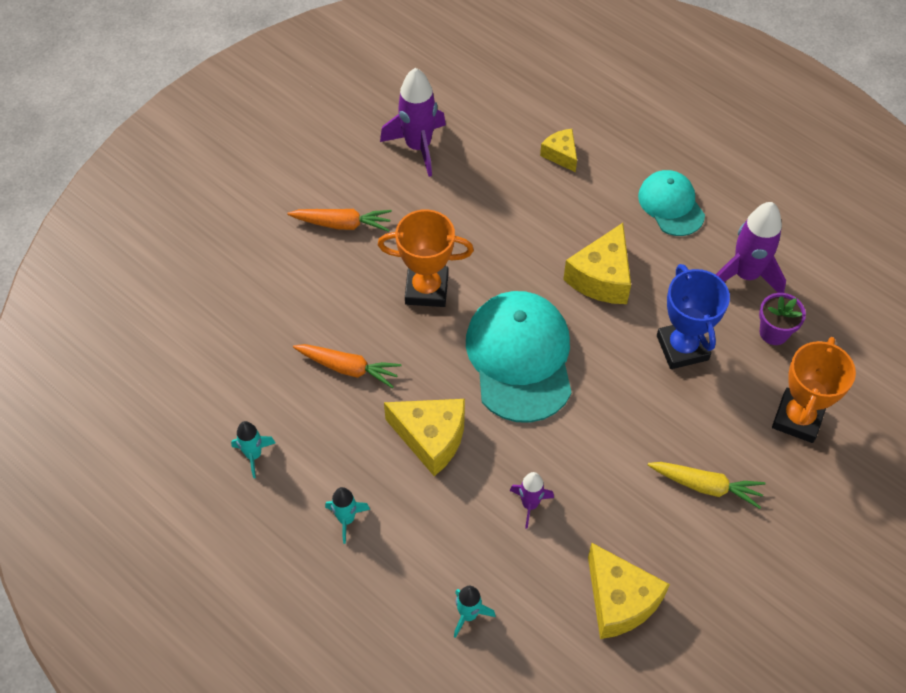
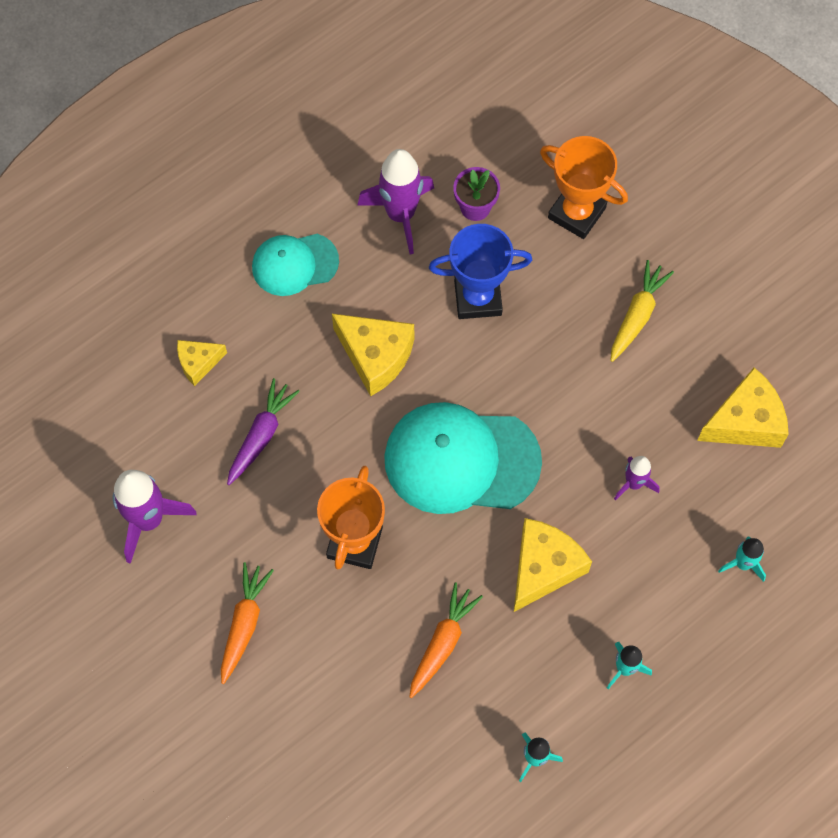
camera: 80 degrees left, 10 degrees up
none -> purple carrot [227,378,300,485]

